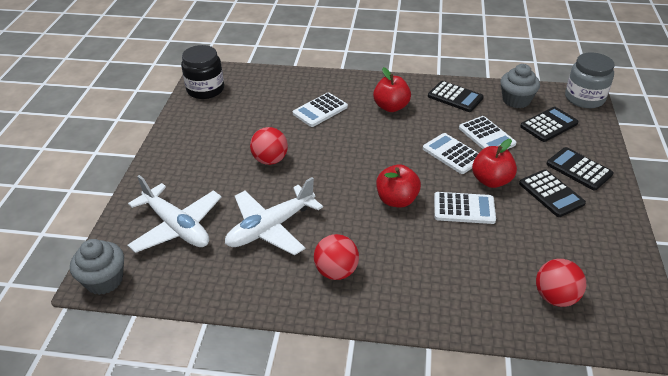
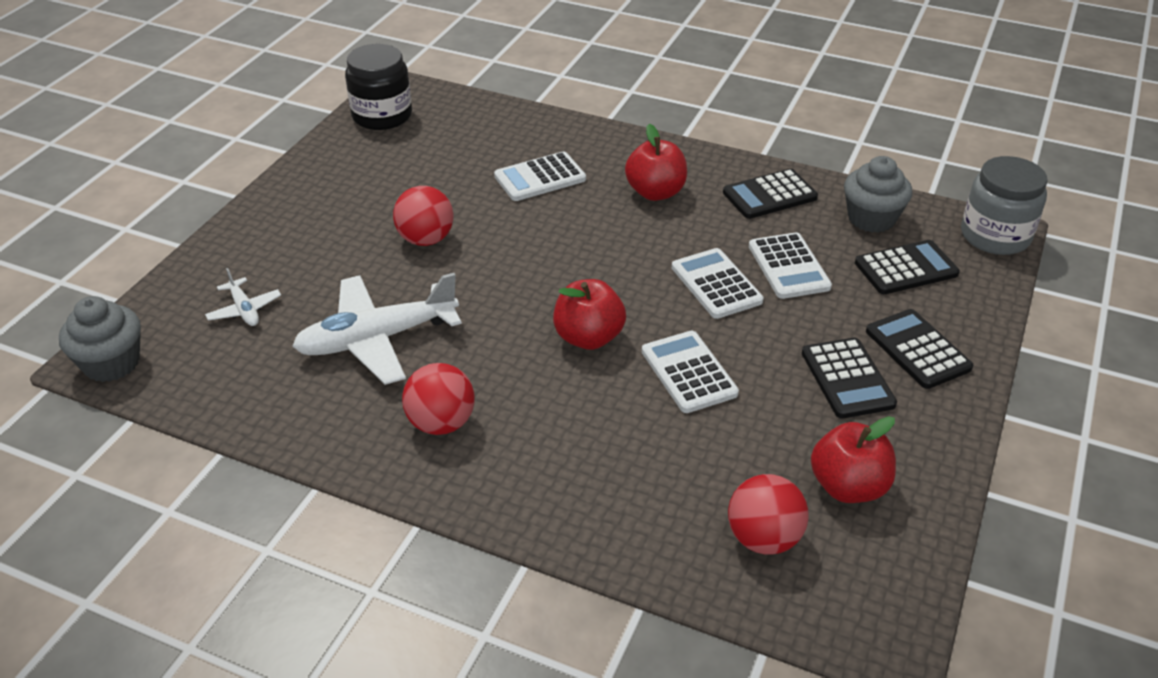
camera: 15 degrees right, 0 degrees up
white plane [127,175,221,253] -> white plane [205,268,281,326], size x0.47
black calculator [428,81,484,112] -> black calculator turned 105 degrees clockwise [723,169,818,219]
white calculator [434,192,496,224] -> white calculator turned 135 degrees counterclockwise [642,331,739,413]
red apple [472,139,517,188] -> red apple moved to [811,416,896,503]

